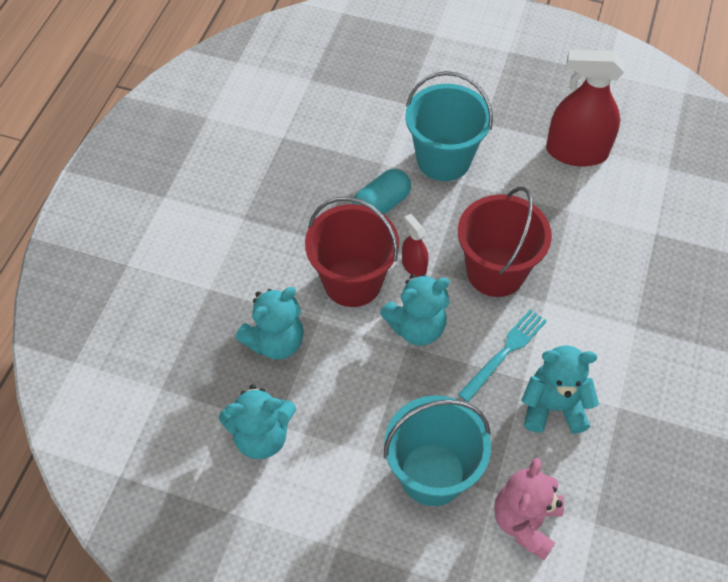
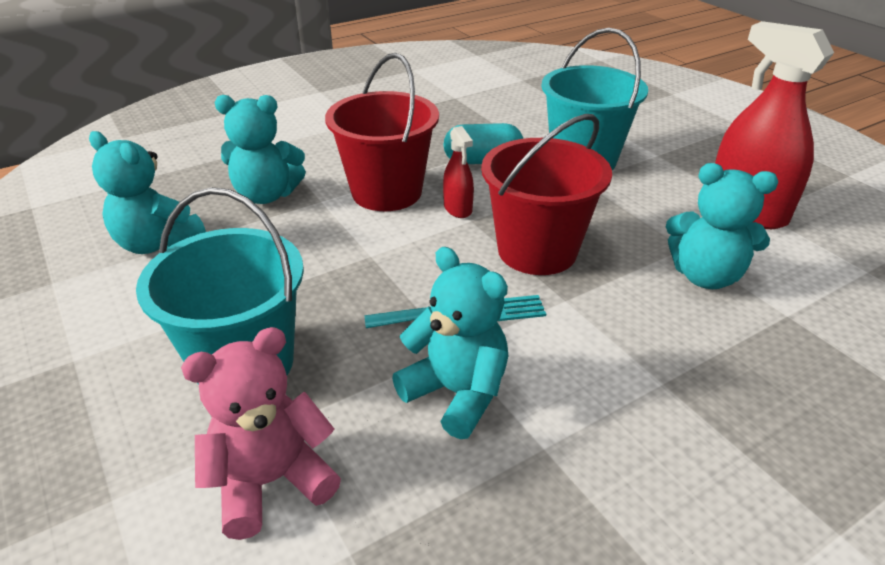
camera: 40 degrees right, 20 degrees down
turquoise teddy bear [380,274,450,346] -> turquoise teddy bear moved to [666,163,778,289]
red spray bottle [402,214,429,277] -> red spray bottle turned 150 degrees clockwise [443,126,474,218]

